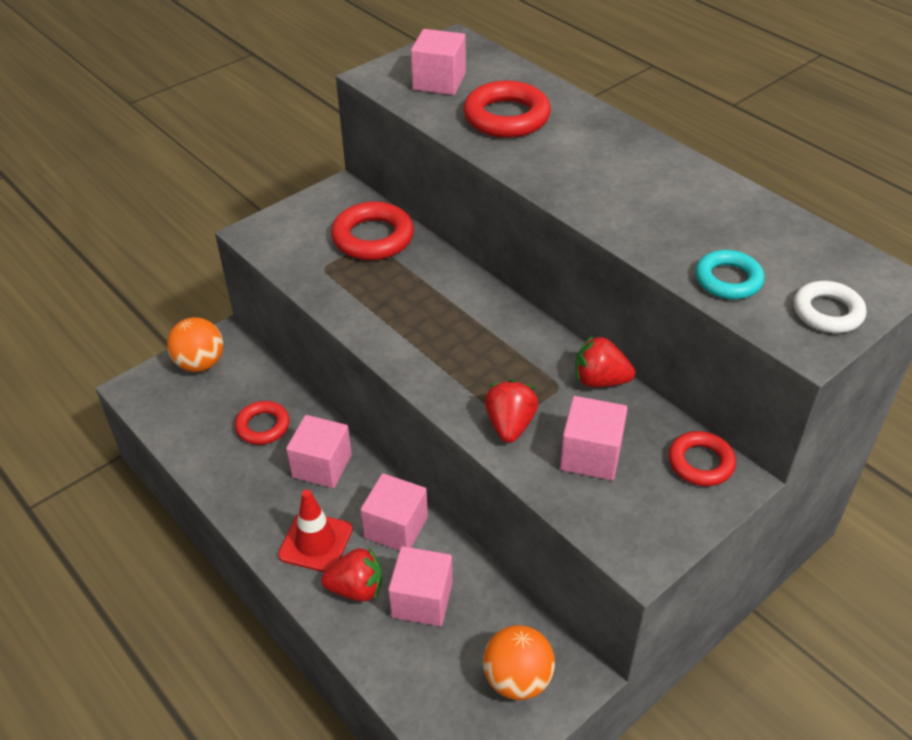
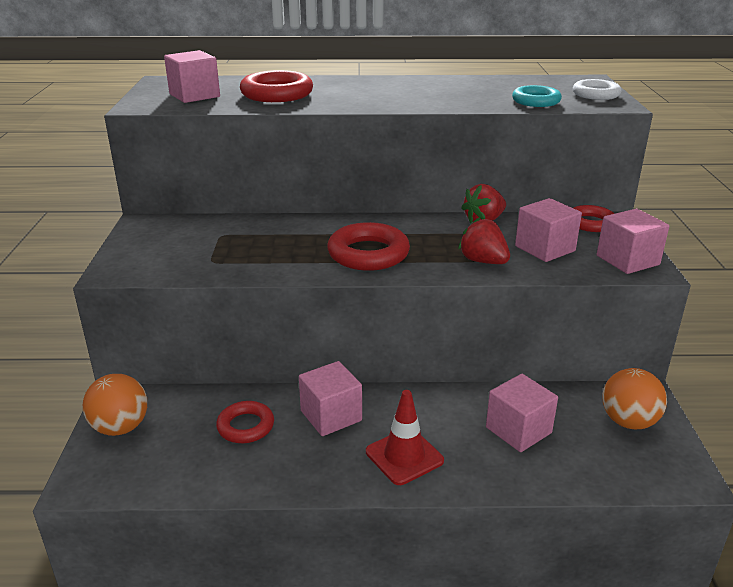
camera: 50 degrees left, 15 degrees down
red strawberry [321,548,382,602] -> none
red ring [331,202,414,260] -> red ring moved to [327,222,410,271]
pink cube [360,473,428,551] -> pink cube moved to [597,209,669,274]

